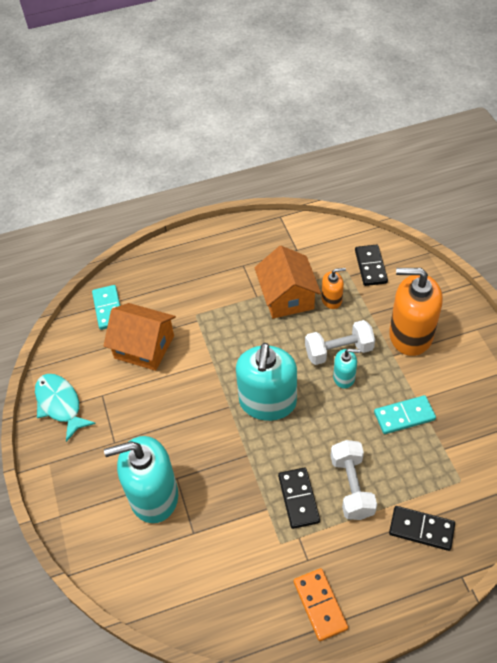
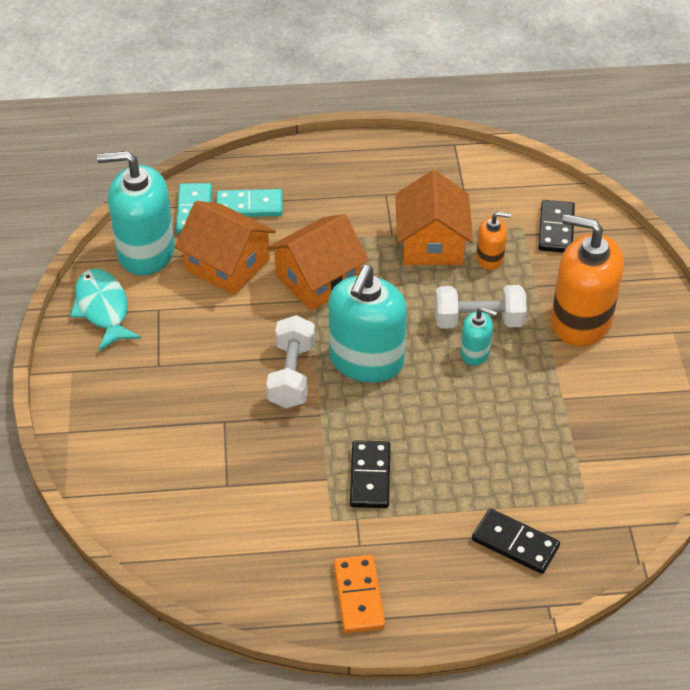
camera: 10 degrees right, 5 degrees down
turquoise soap dispenser [104,436,178,523] -> turquoise soap dispenser moved to [97,151,175,276]
white dumbbell [331,440,377,520] -> white dumbbell moved to [266,315,315,408]
turquoise domino [374,395,436,434] -> turquoise domino moved to [216,189,283,217]
none -> orange house [267,214,369,311]

